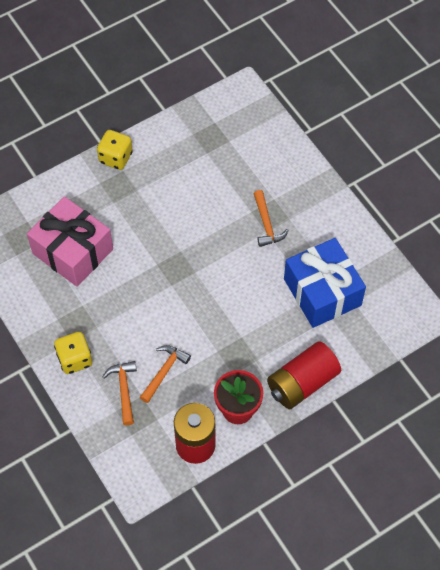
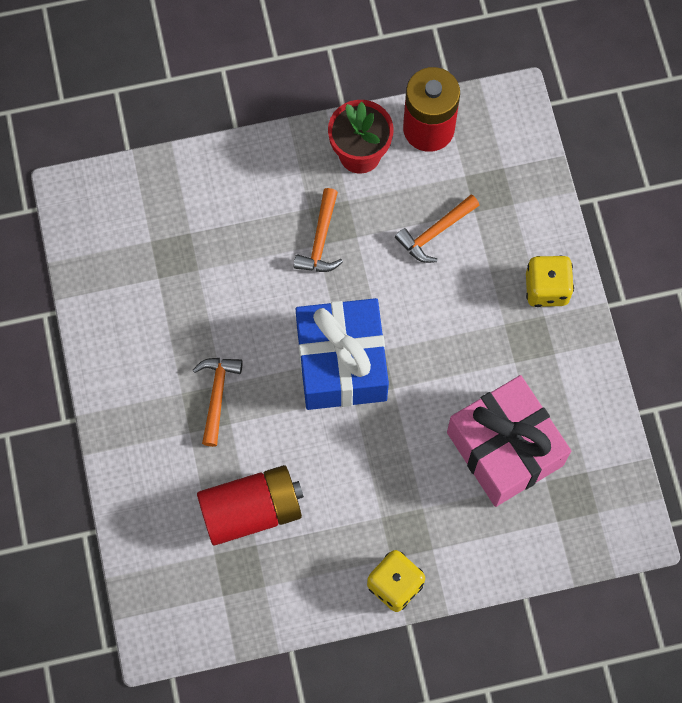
camera: 160 degrees left, 10 degrees up
orange hammer [103,361,137,425] -> orange hammer moved to [294,188,343,272]
red battery [267,341,341,409] -> red battery moved to [197,465,304,546]
blue gift [284,238,366,328] -> blue gift moved to [296,298,389,410]

